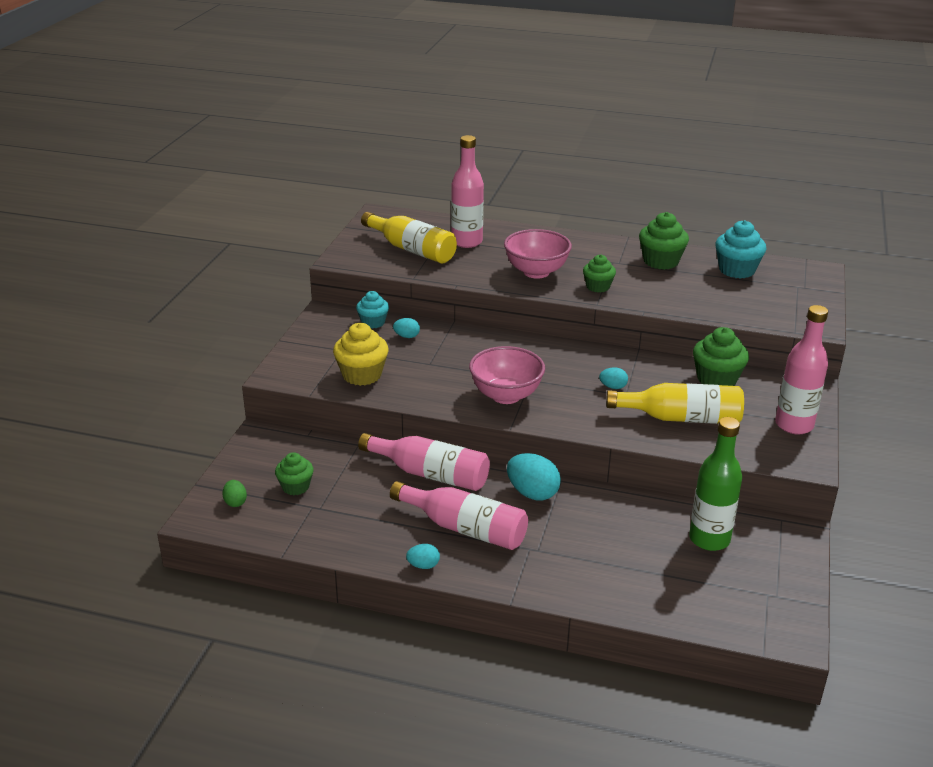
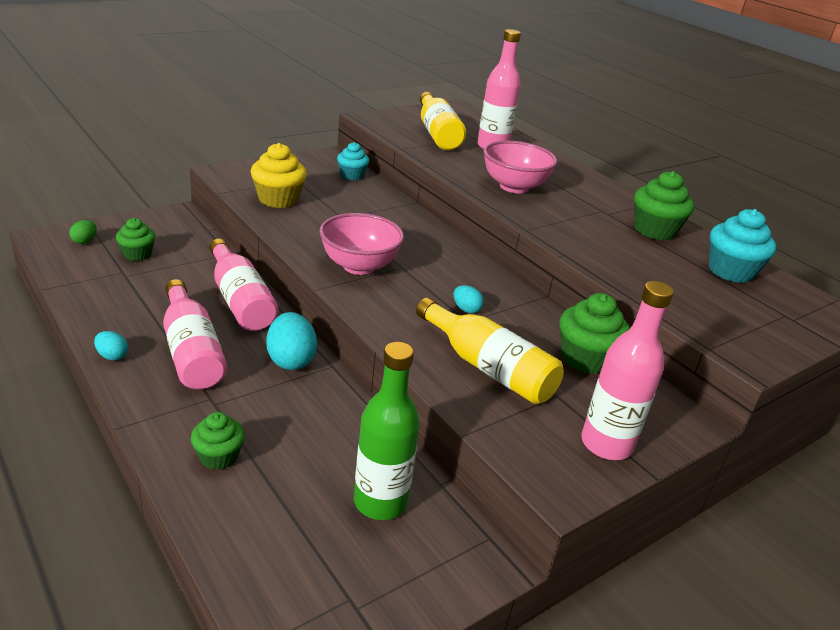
camera: 35 degrees right, 0 degrees up
turquoise egg [393,318,420,338] -> none
green cupcake [583,255,616,293] -> green cupcake moved to [191,412,245,470]

